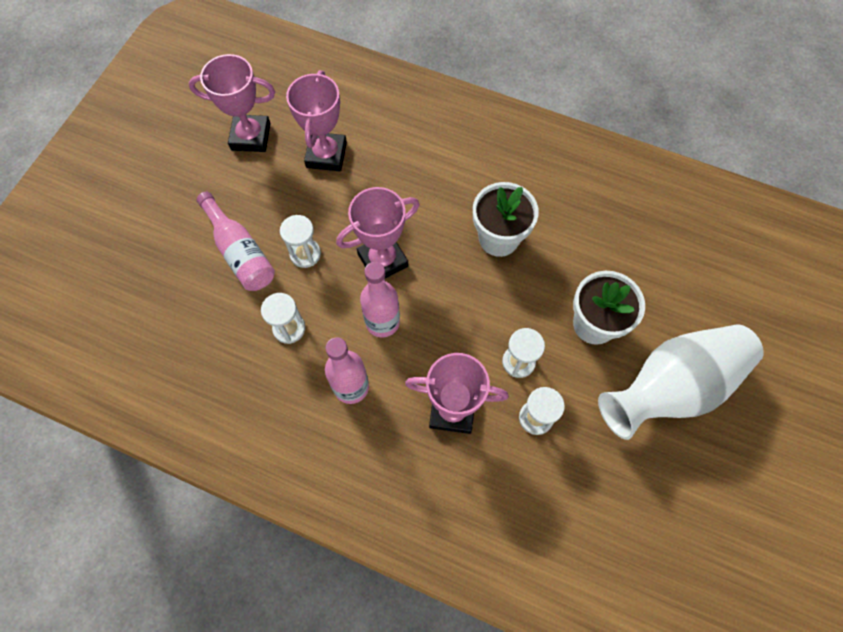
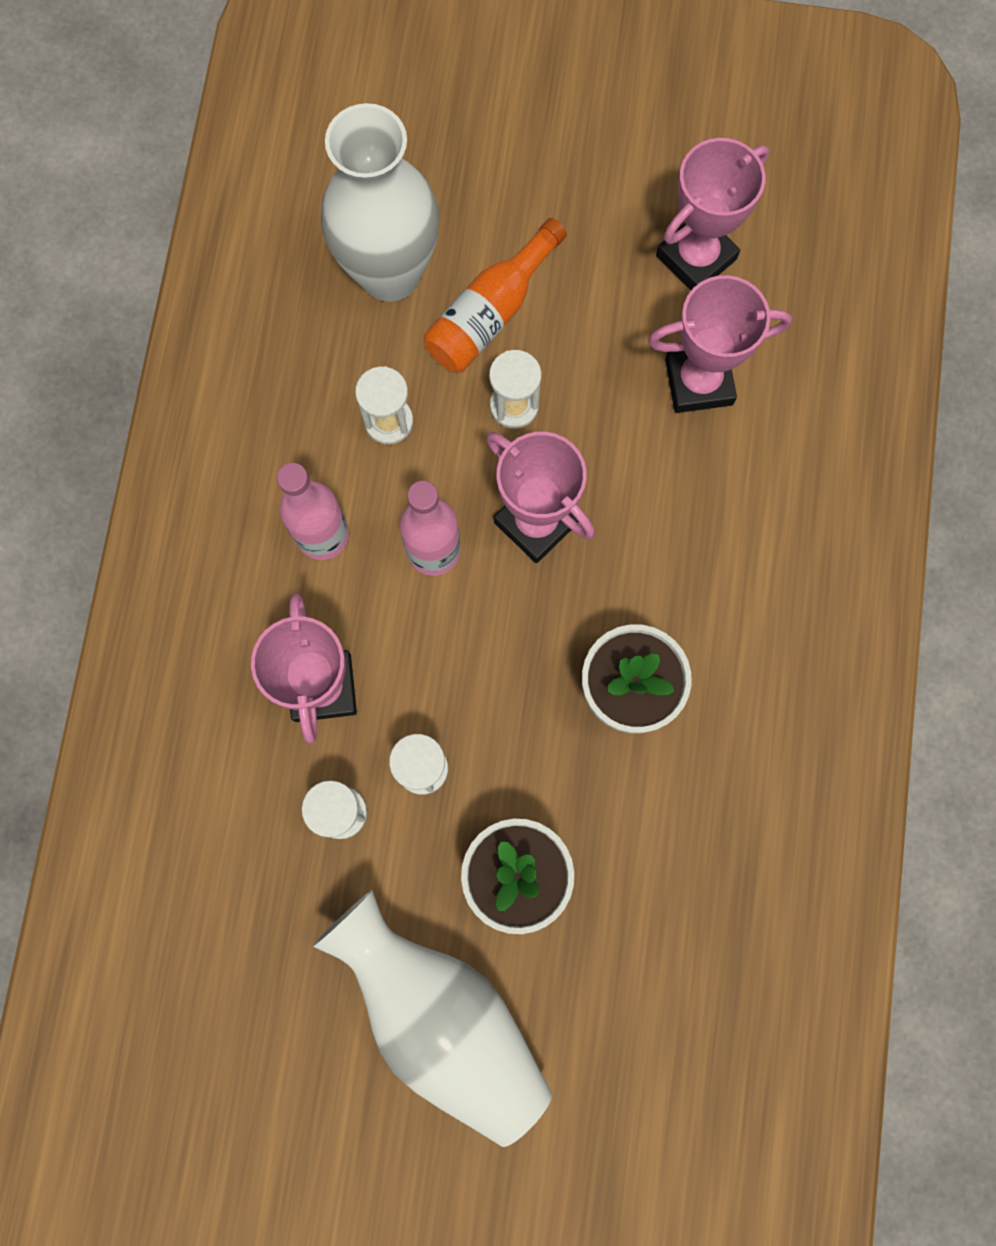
camera: 75 degrees right, 10 degrees up
pink trophy [189,54,275,152] -> pink trophy turned 60 degrees clockwise [656,138,769,290]
pink bottle [196,192,275,291] -> orange bottle [424,218,567,372]
none -> white vase [321,103,440,302]

